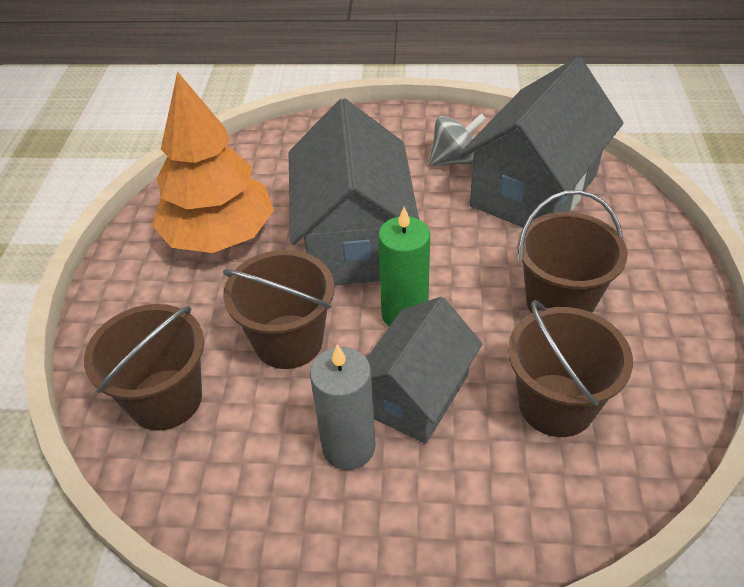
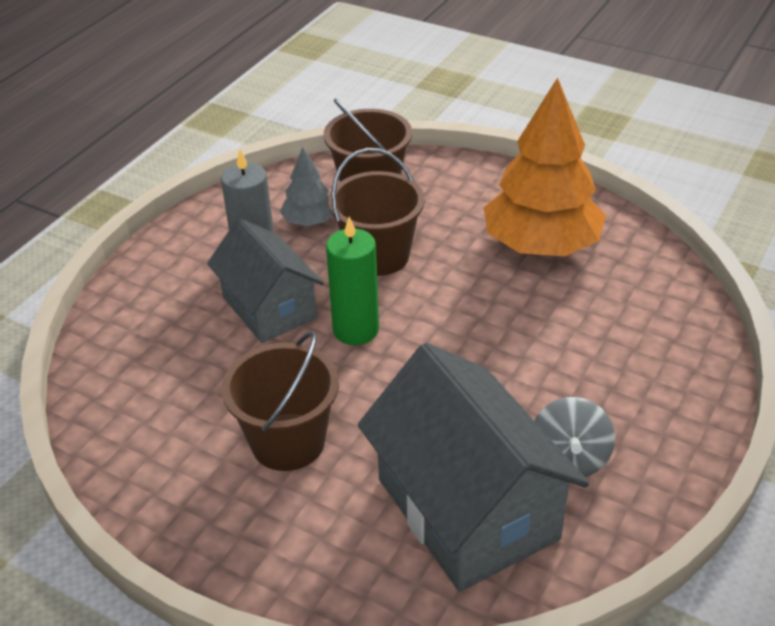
camera: 115 degrees right, 5 degrees down
grey house [289,98,419,285] -> none
brown bucket [508,300,633,437] -> none
none -> grey tree [280,147,332,226]

